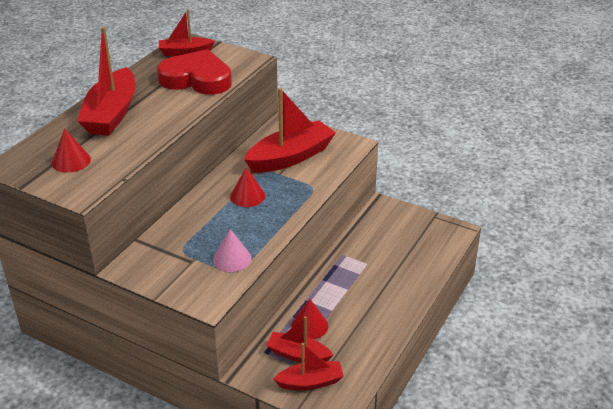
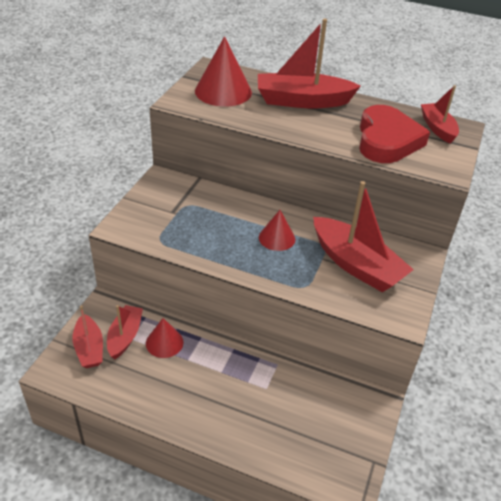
camera: 80 degrees right, 5 degrees up
red cone [52,128,91,173] -> red cone [195,36,252,107], size x1.70
pink cone [213,229,252,272] -> none

